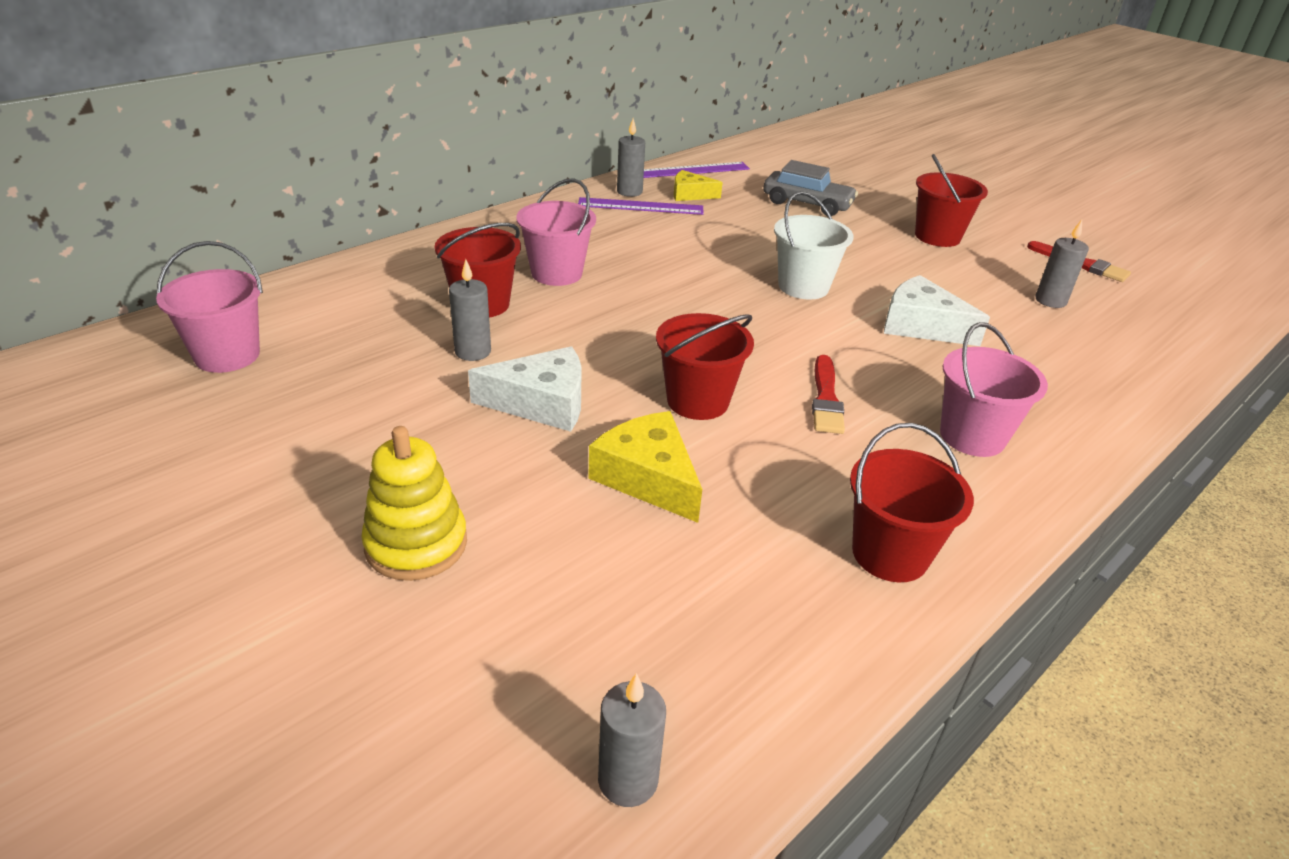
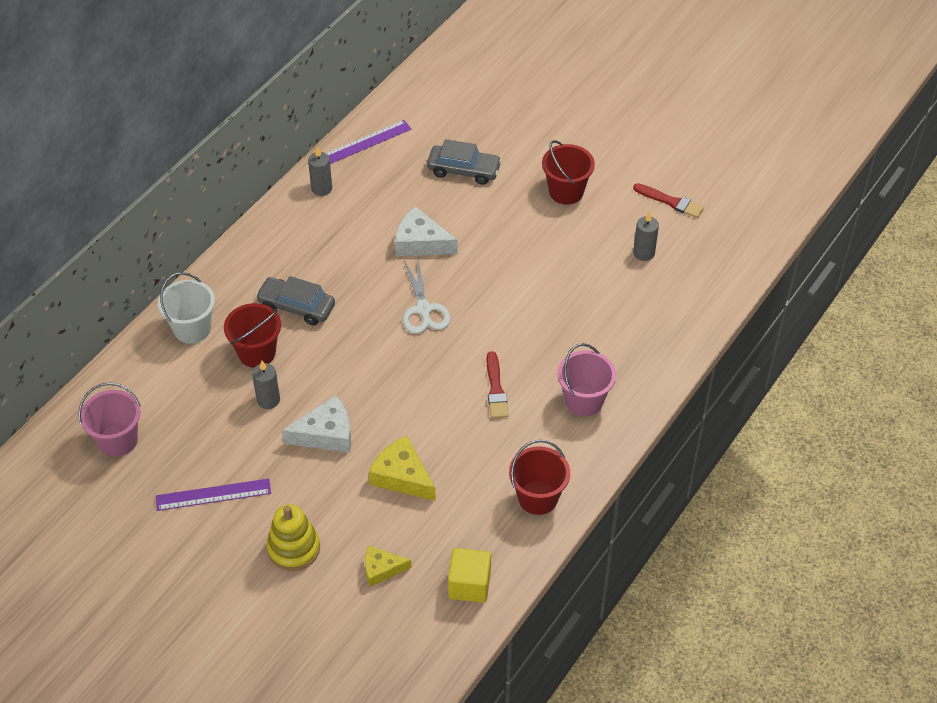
camera: 10 degrees left, 15 degrees up
pink bucket [516,178,596,286] -> grey car [255,276,335,326]
purple ruler [578,197,704,215] -> purple ruler moved to [156,479,271,511]
grey candle [598,673,666,807] -> none
red bucket [656,313,754,420] -> none
yellow cheese [674,170,723,201] -> yellow cheese moved to [365,545,411,587]
white bucket [774,191,854,300] -> white bucket moved to [158,272,215,344]
white cheese [884,275,990,346] -> white cheese moved to [395,206,458,256]
none -> white scissors [403,259,451,334]
none -> yellow cube [448,548,491,603]

